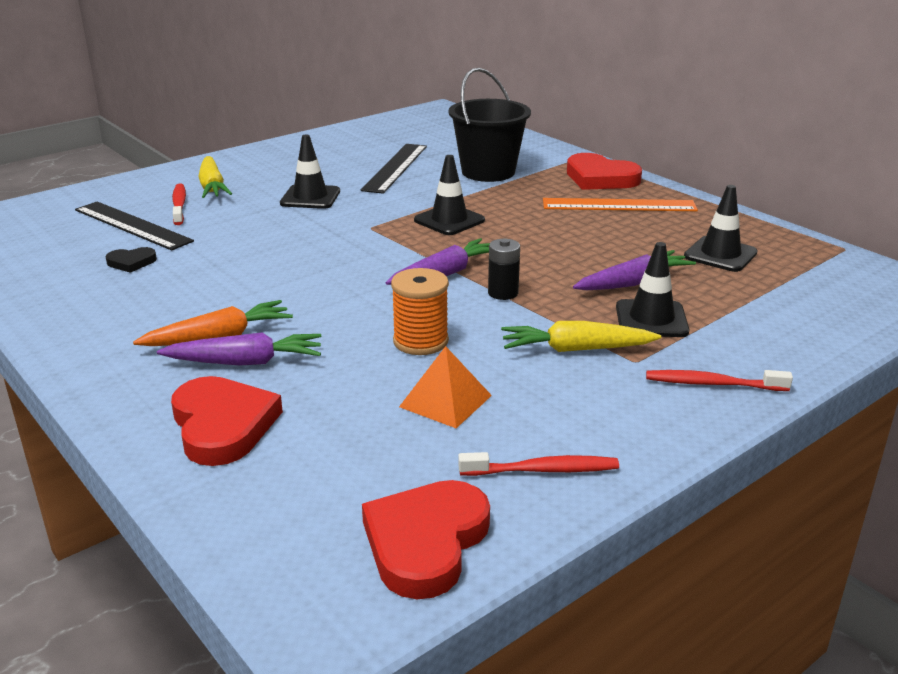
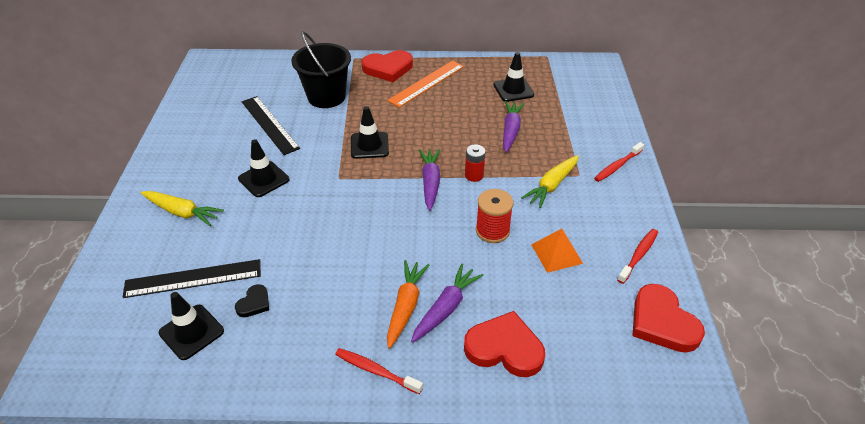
camera: 50 degrees left, 15 degrees up
red toothbrush [172,183,186,225] -> red toothbrush moved to [335,348,423,394]
orange spool [391,268,449,355] -> red spool [476,189,513,243]
black battery [488,238,520,300] -> red battery [465,144,486,182]
black traffic cone [616,242,689,337] -> black traffic cone moved to [159,292,224,360]

